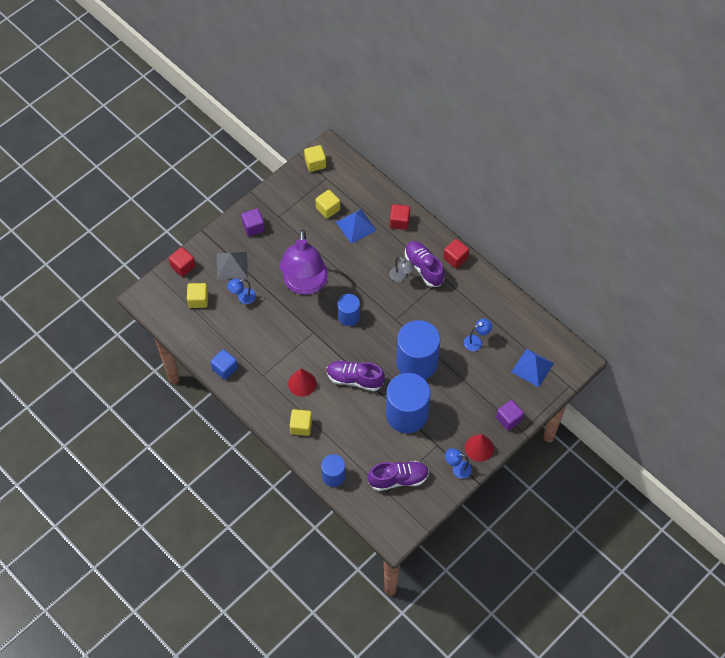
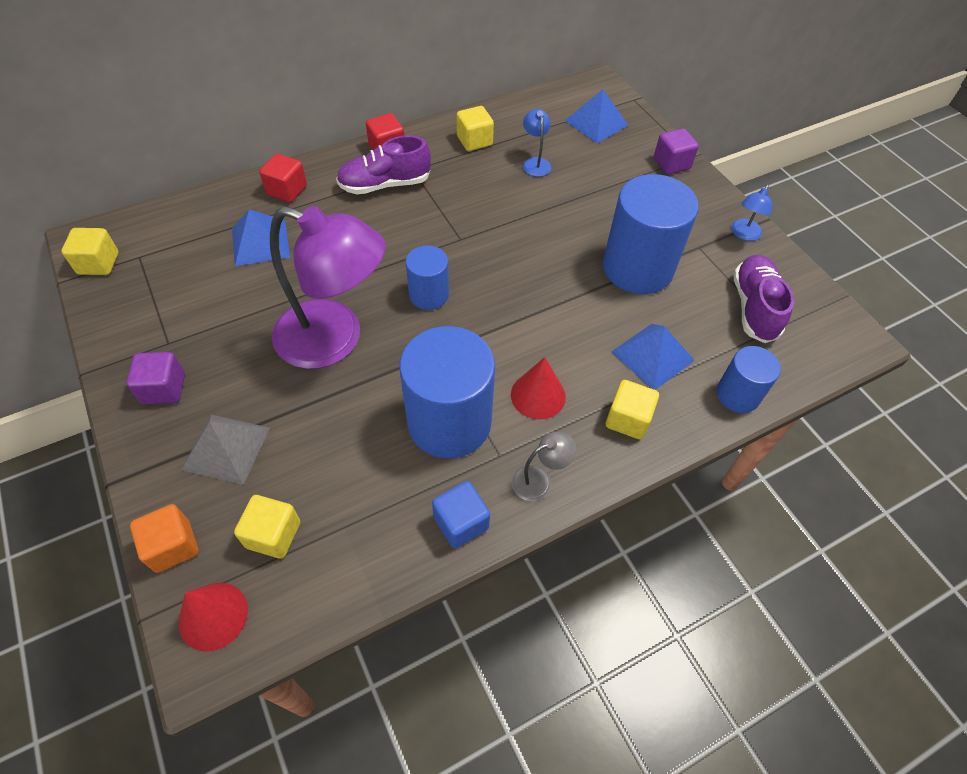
camera: 75 degrees left, 5 degrees down
red cube [169,247,195,277] -> orange cube [130,504,199,573]
blue lamp [227,279,256,304] -> none
yellow cube [316,190,340,219] -> yellow cube moved to [457,106,494,151]
purple shoe [327,361,385,391] -> none
grey lamp [389,257,414,282] -> grey lamp moved to [512,431,576,501]
blue cylinder [396,320,440,379] -> blue cylinder moved to [400,326,495,459]
red cone [465,434,494,462] -> red cone moved to [179,583,248,651]
none -> blue pyramid [612,324,695,390]

